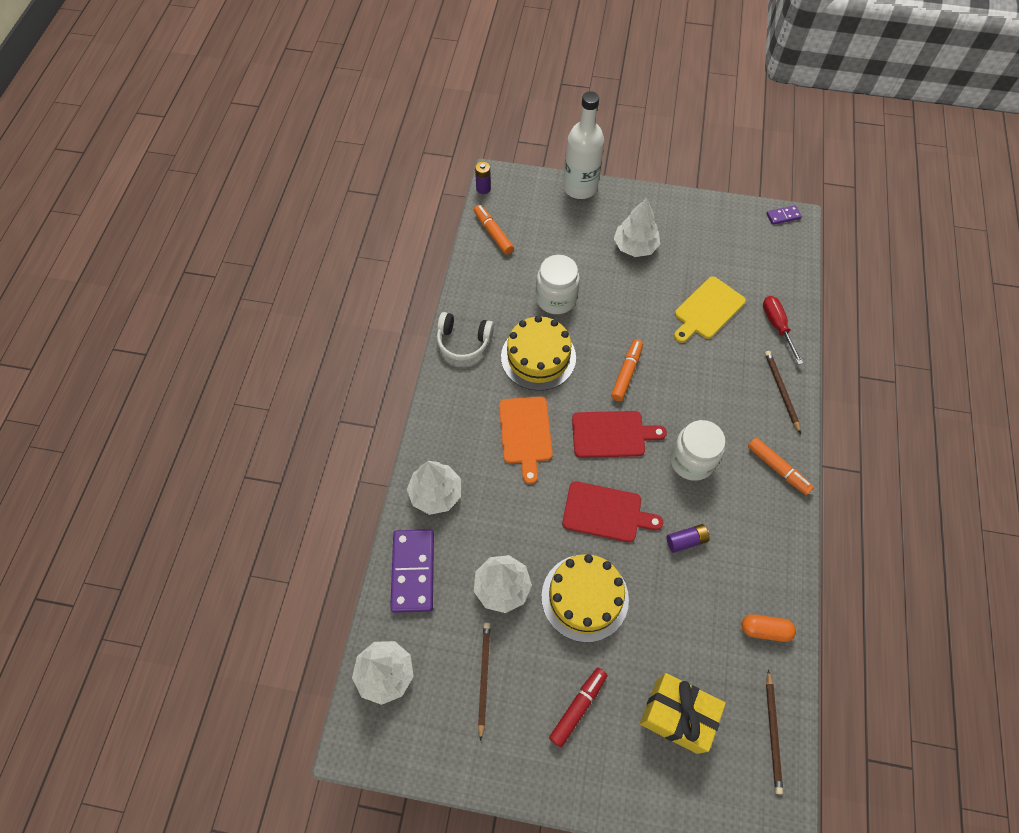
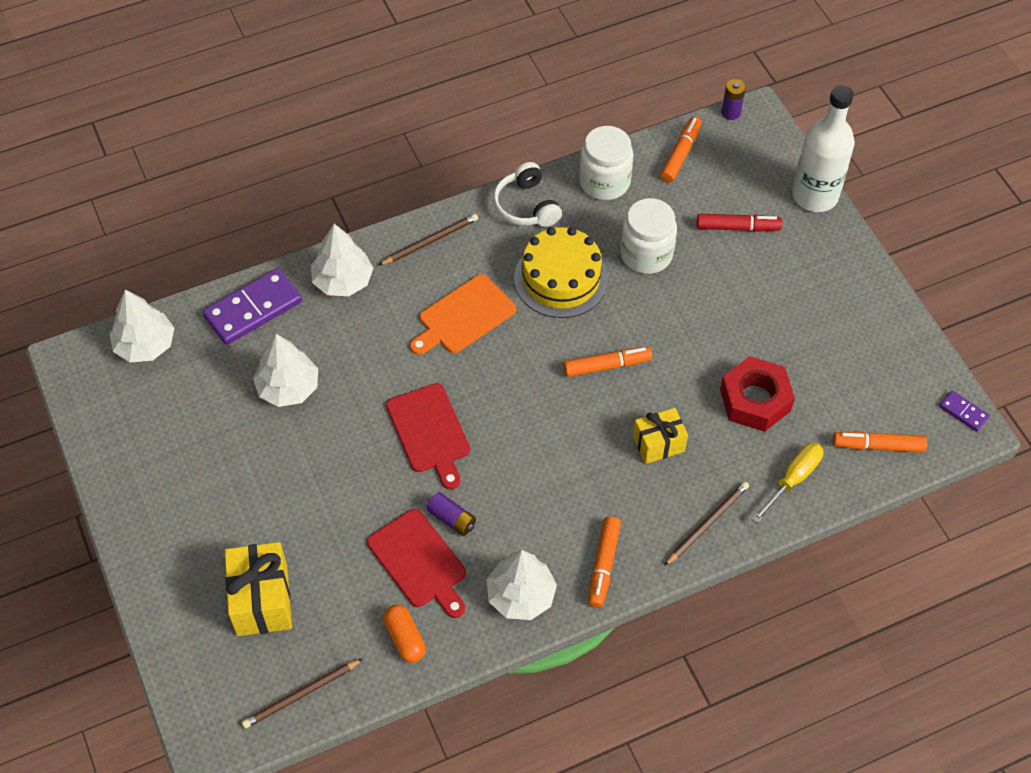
camera: 55 degrees right, 5 degrees down
brown pencil [478,623,491,741] -> brown pencil moved to [379,214,478,265]
yellow cake [541,554,629,642] -> none
red marker [549,668,607,747] -> red marker moved to [697,214,782,232]
red cutting board [572,411,667,458] -> red cutting board moved to [367,509,466,618]
white tree [614,198,660,257] -> white tree moved to [486,550,557,620]
white jar [670,420,726,481] -> white jar moved to [579,126,633,200]
yellow cutting board [674,277,746,343] -> red nut [720,356,795,432]
red screwdriver [763,296,803,365] -> yellow screwdriver [751,443,824,523]
none -> yellow gift [633,408,688,464]
none -> orange marker [833,431,927,453]

